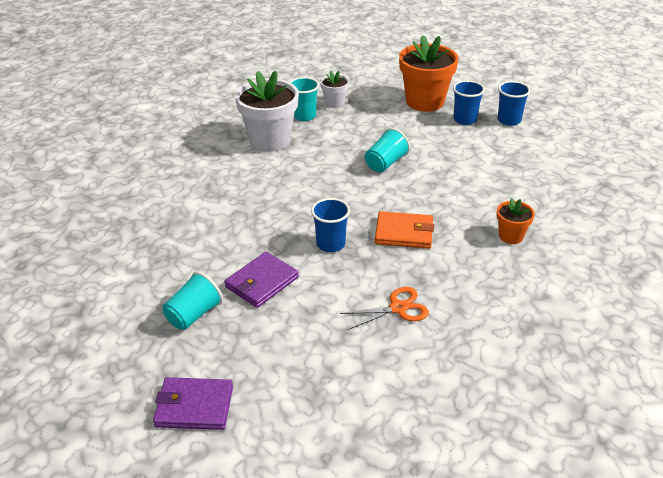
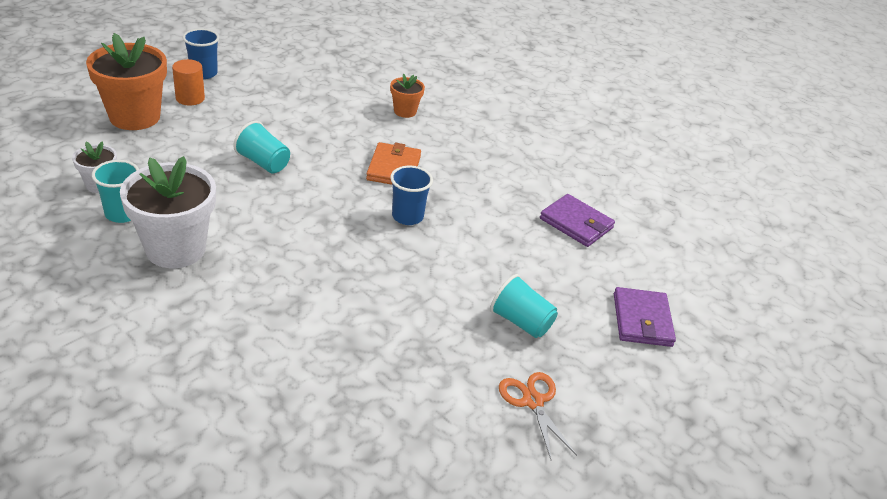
camera: 95 degrees left, 0 degrees up
purple wallet [224,252,299,308] -> purple wallet moved to [540,194,615,247]
orange scissors [340,287,429,330] -> orange scissors moved to [499,372,577,459]
blue cup [453,80,485,125] -> orange cylinder [172,59,205,106]

